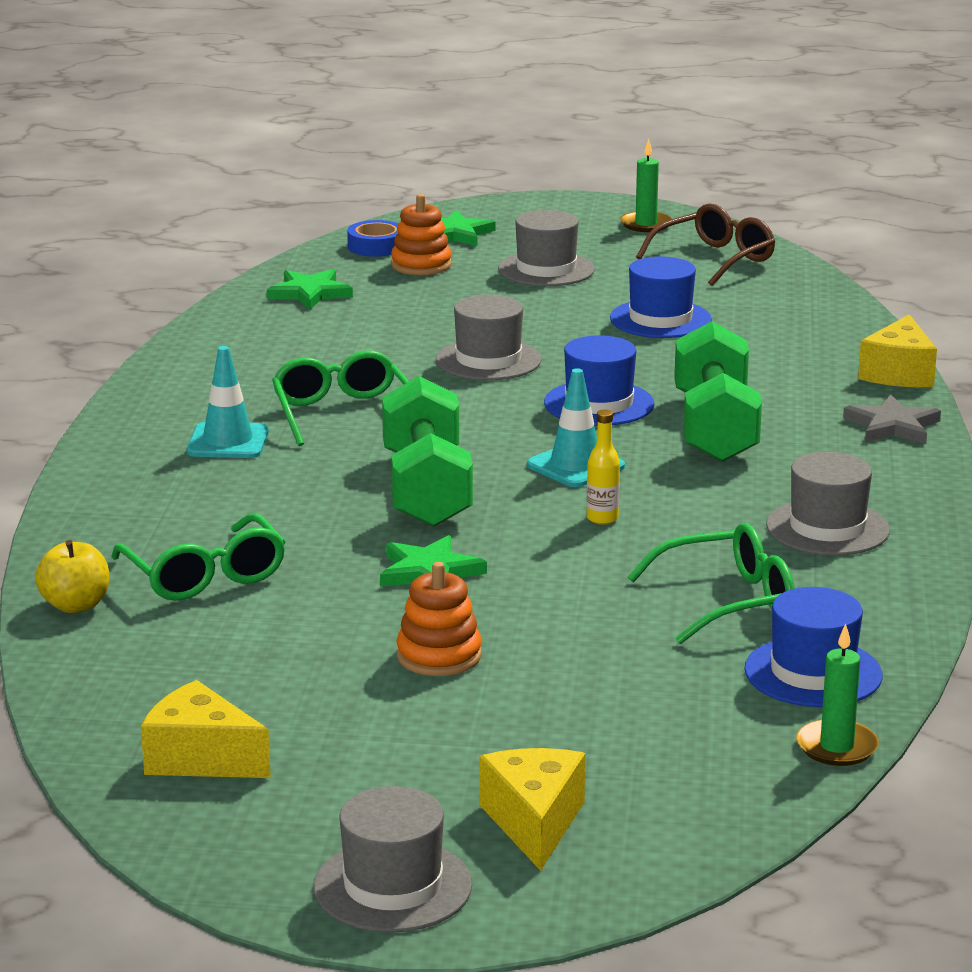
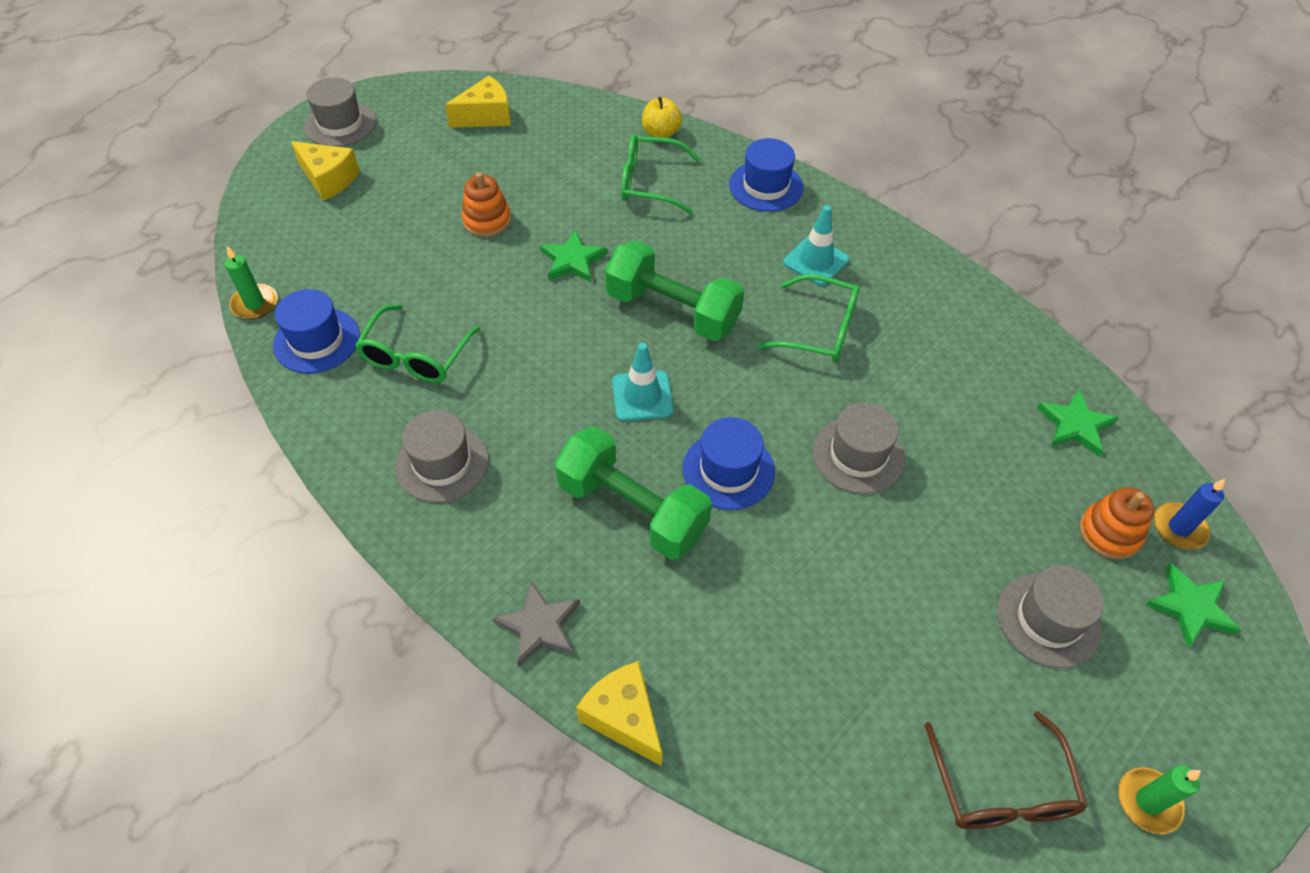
camera: 125 degrees right, 30 degrees up
blue tape [347,220,399,257] -> blue candle [1154,479,1225,550]
yellow bottle [587,410,620,525] -> none
blue hat [610,256,712,338] -> blue hat moved to [729,138,803,212]

